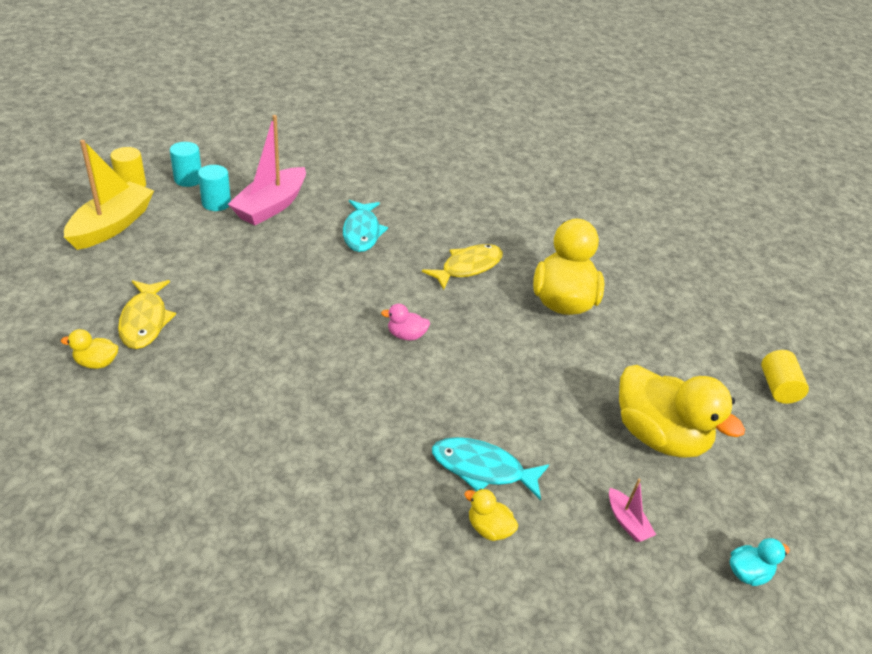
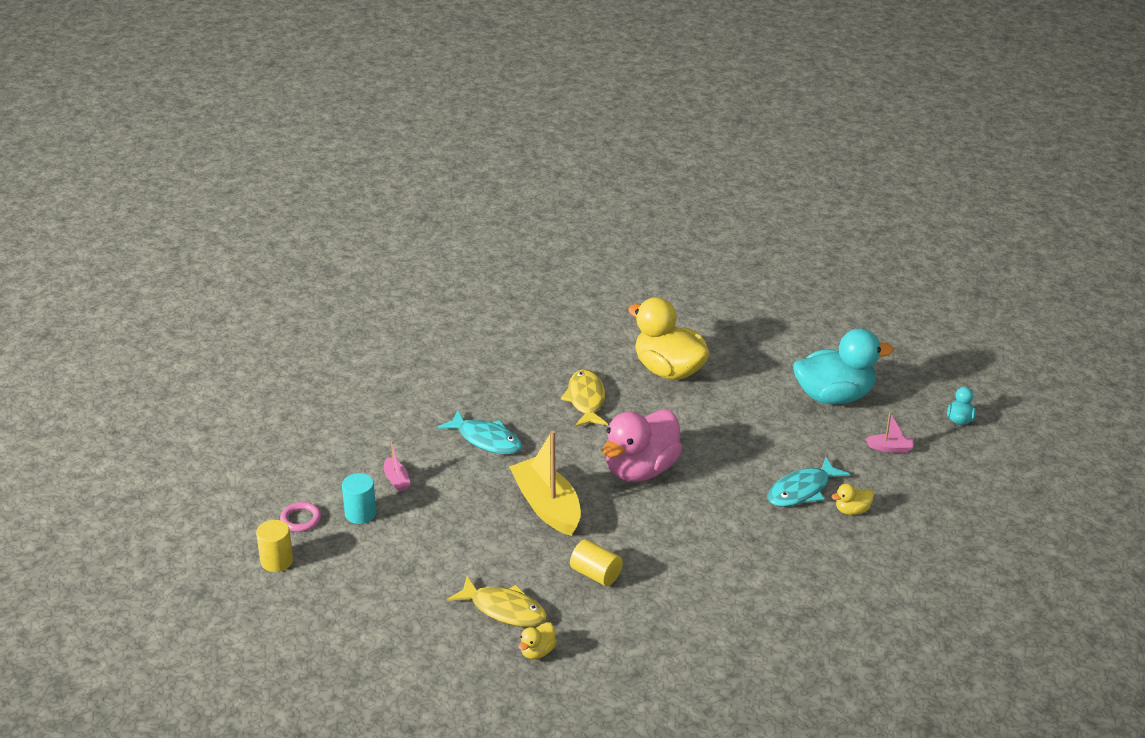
camera: 50 degrees left, 5 degrees down
yellow boat [64,140,154,250] -> yellow boat moved to [509,431,581,536]
turquoise cylinder [170,142,201,187] -> pink ring [280,502,321,532]
pink boat [228,115,306,225] -> pink boat [384,441,411,492], size x0.45
pink duck [381,304,430,340] -> pink duck [602,409,682,482], size x2.35
yellow duck [619,365,745,458] -> turquoise duck [793,328,894,404]
yellow cylinder [761,350,809,404] -> yellow cylinder moved to [570,539,623,586]

